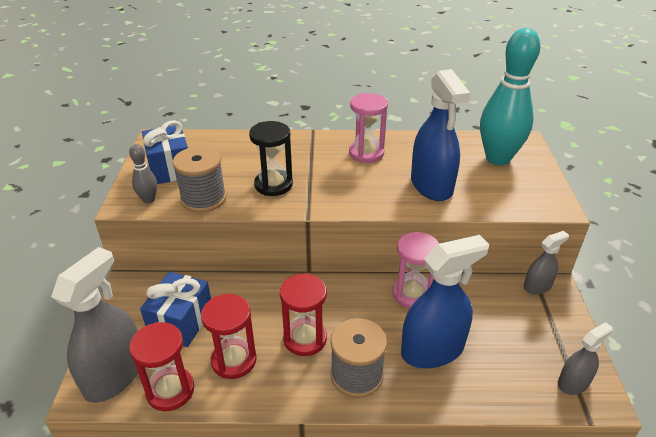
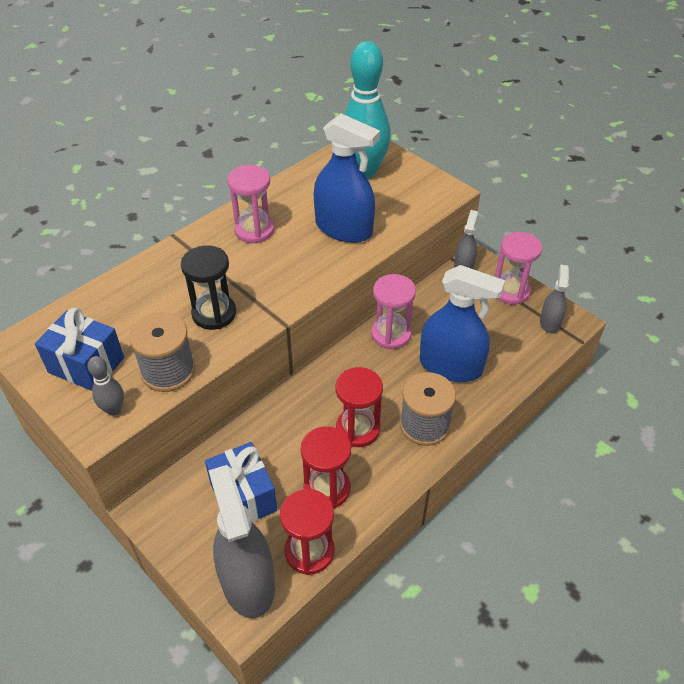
camera: 45 degrees left, 10 degrees up
blue spray bottle [401,235,489,368] -> blue spray bottle turned 90 degrees clockwise [420,265,505,382]
none -> pink hourglass [495,232,542,304]

